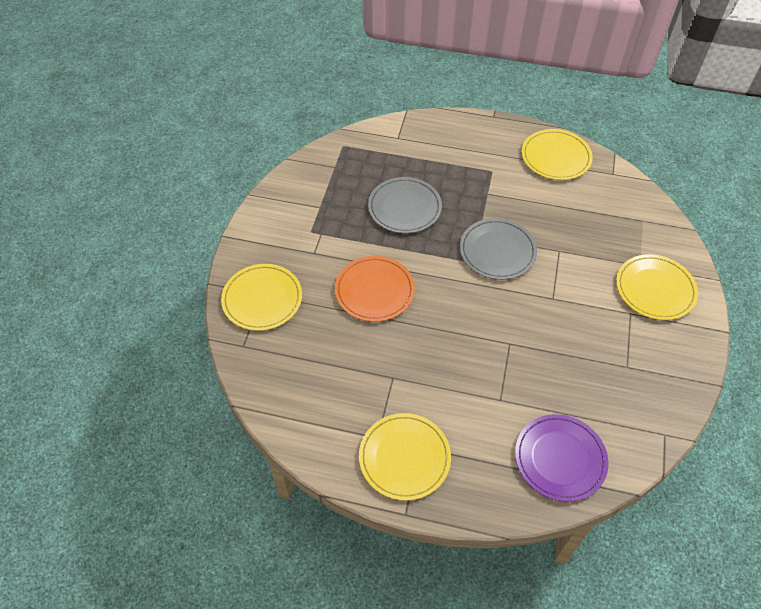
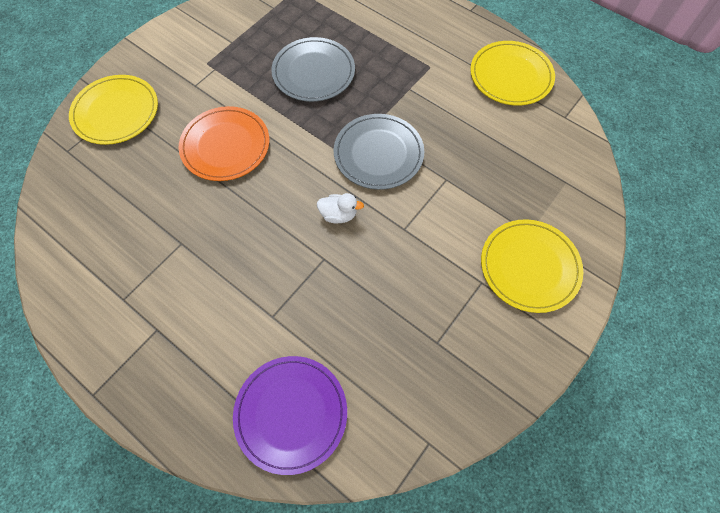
camera: 25 degrees right, 10 degrees up
yellow plate [359,413,451,501] -> none
none -> white duck [317,193,364,223]

